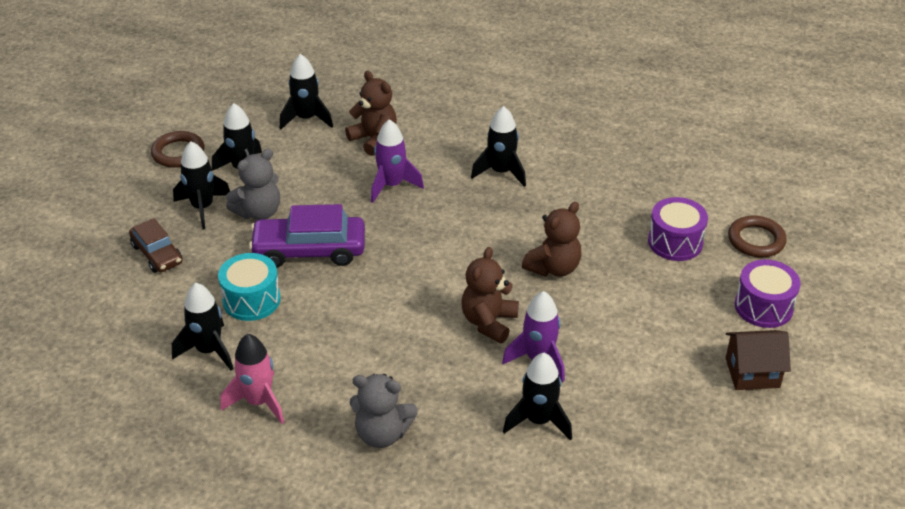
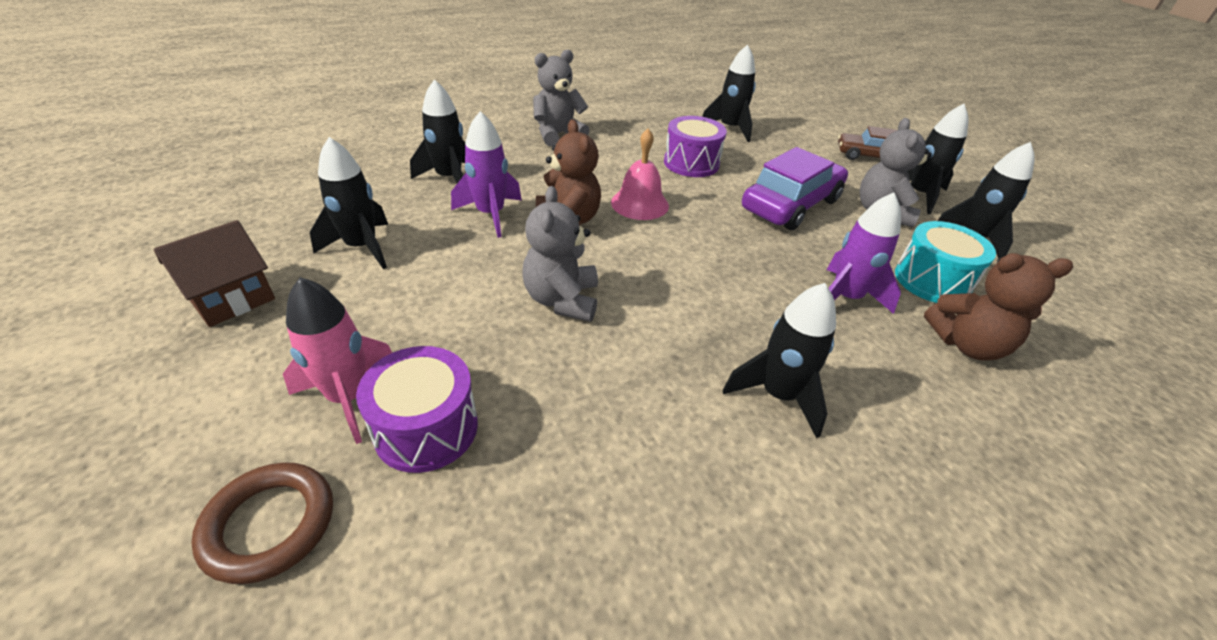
camera: 135 degrees right, 0 degrees up
brown ring [151,131,204,168] -> none
turquoise drum [218,253,281,321] -> turquoise drum moved to [895,221,996,303]
pink rocket [220,334,284,424] -> pink rocket moved to [283,277,392,444]
black rocket [280,54,333,129] -> black rocket moved to [310,137,388,269]
brown teddy bear [522,202,582,277] -> grey teddy bear [522,186,598,322]
purple drum [735,259,801,328] -> purple drum moved to [664,116,727,177]
none -> pink bell [611,129,669,220]

